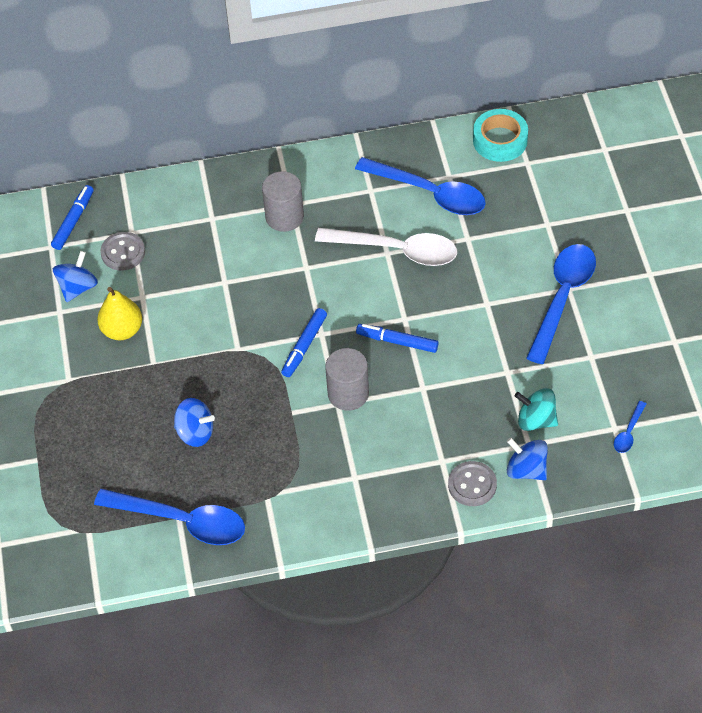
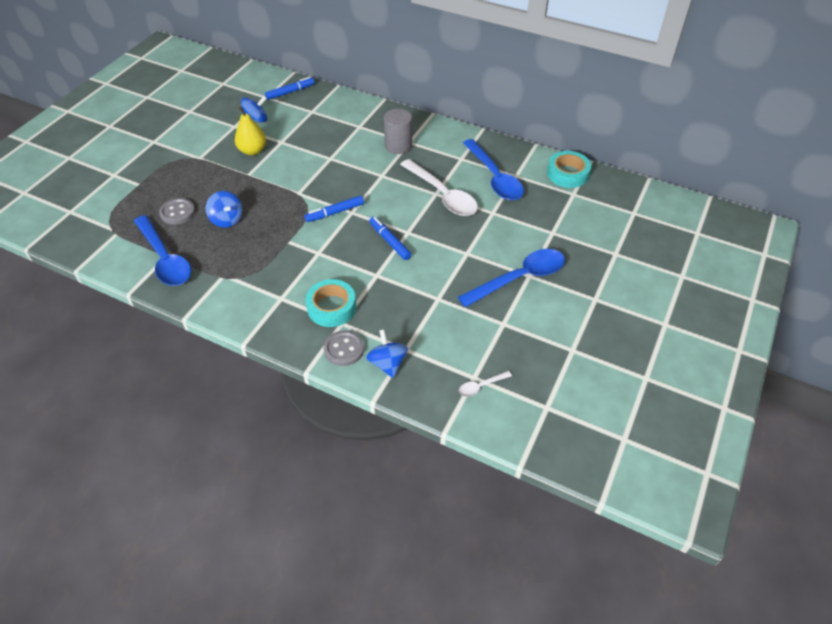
camera: 35 degrees right, 5 degrees down
grey button [100,232,145,271] -> grey button moved to [159,198,195,225]
grey cylinder [325,348,369,411] -> none
turquoise spinning top [515,388,558,431] -> none
blue spoon [614,401,646,453] -> white spoon [459,371,512,397]
none -> turquoise tape [306,279,356,327]

